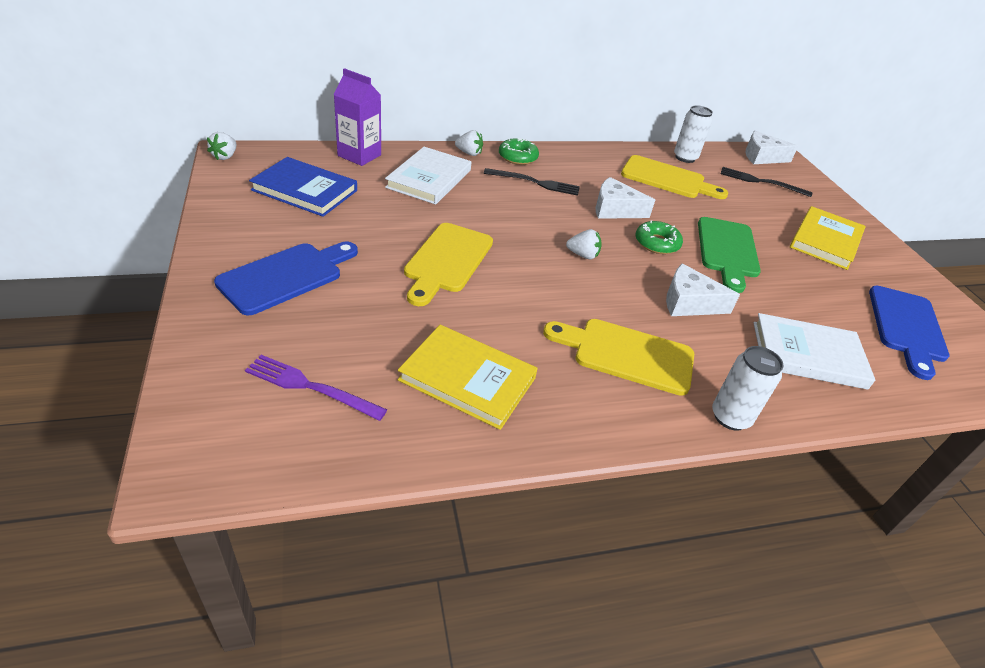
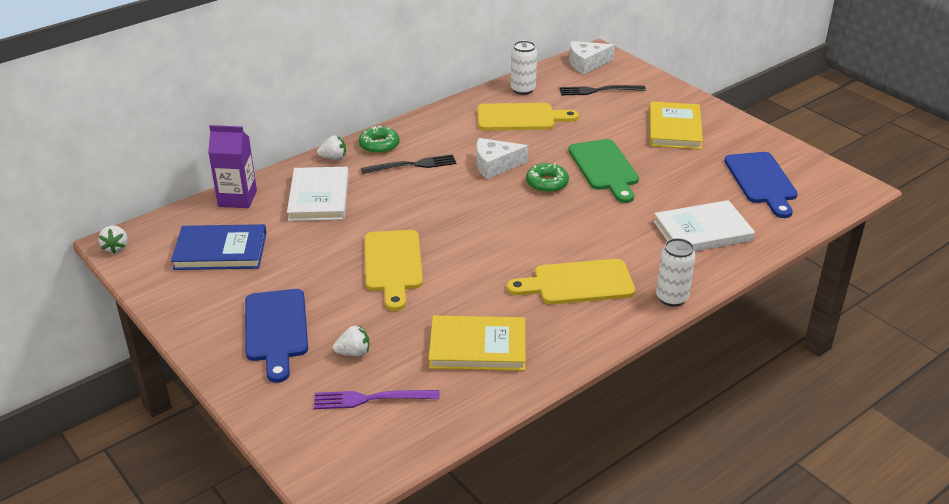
camera: 20 degrees left, 5 degrees down
blue cutting board [214,242,358,315] -> blue cutting board turned 150 degrees clockwise [245,289,308,383]
white strawberry [566,229,602,259] -> white strawberry moved to [333,325,369,357]
white cheese [666,264,740,316] -> none

